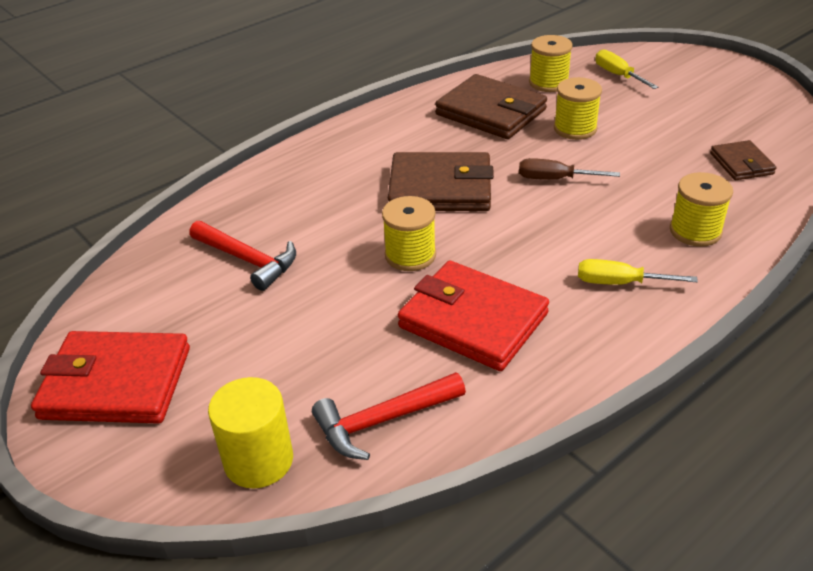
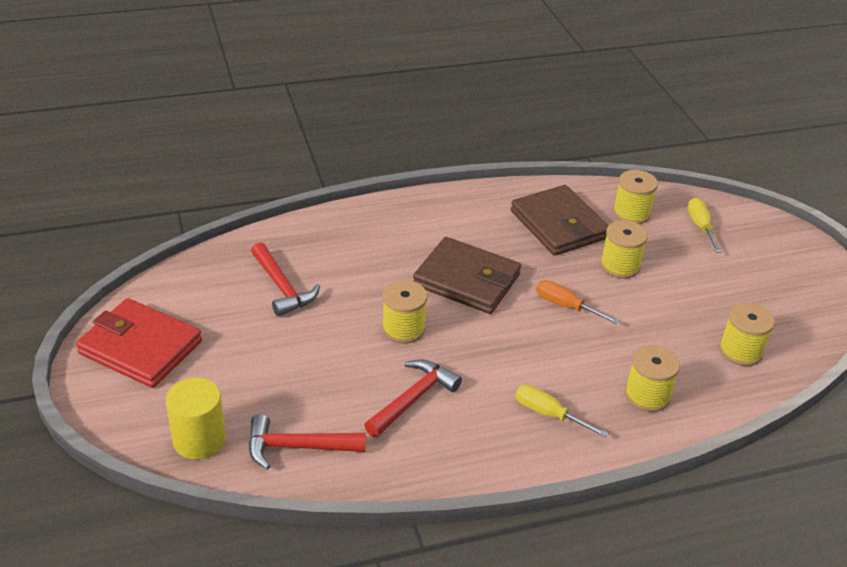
camera: 20 degrees right, 0 degrees up
red wallet [398,261,549,371] -> red hammer [364,359,462,437]
brown screwdriver [519,158,620,180] -> orange screwdriver [536,280,620,324]
brown wallet [710,140,776,180] -> yellow spool [719,303,775,366]

